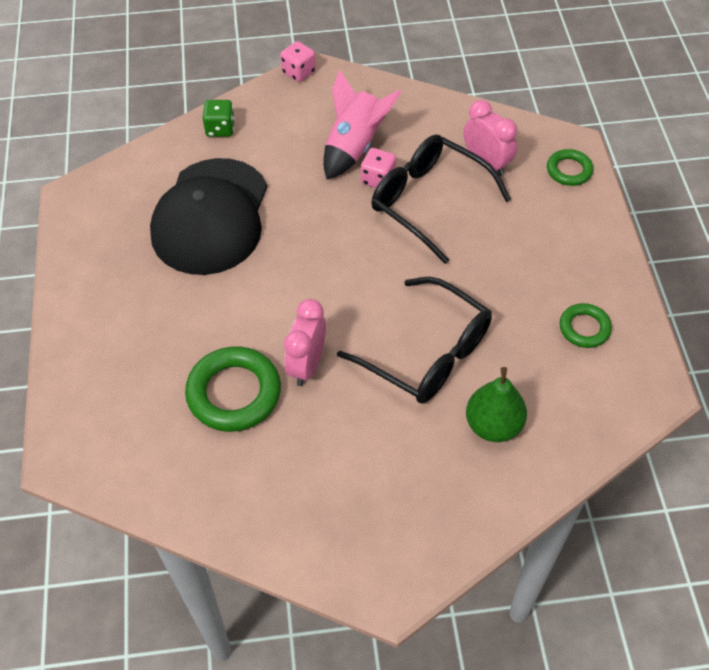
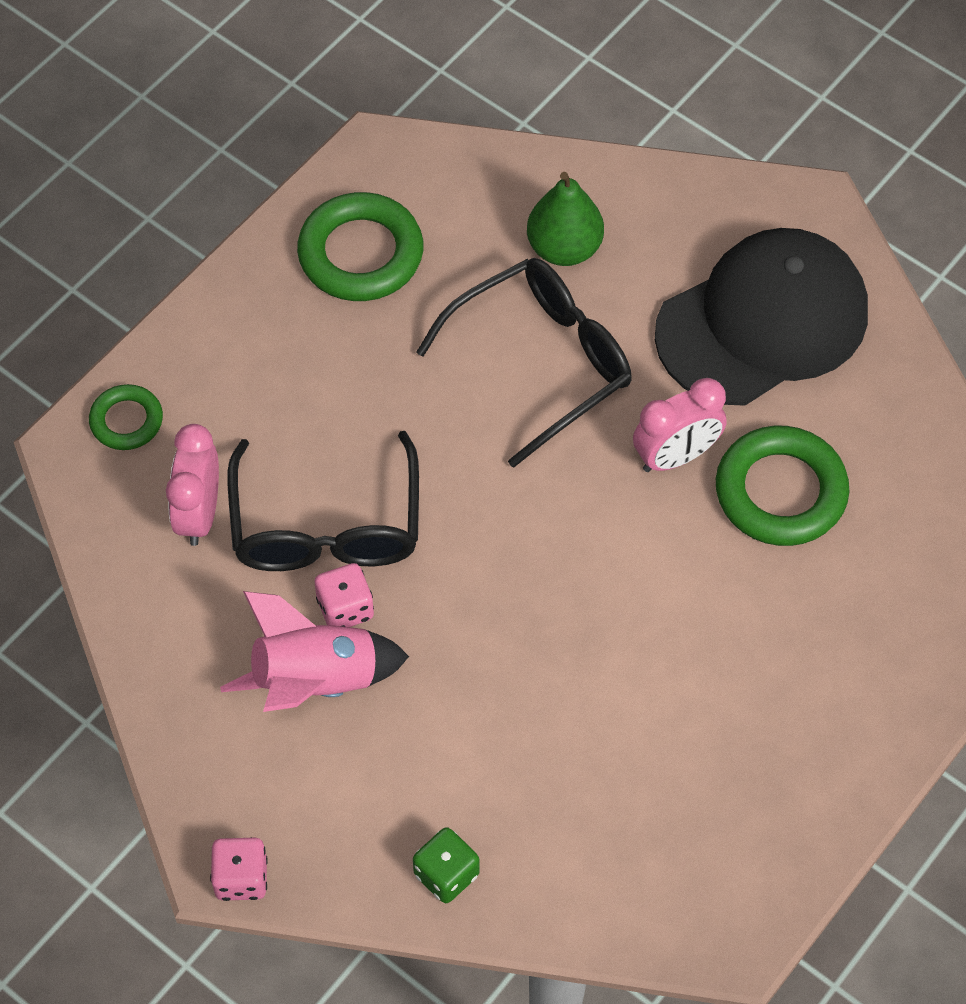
camera: 135 degrees left, 5 degrees up
black cap [150,158,267,275] -> black cap moved to [655,228,868,406]
black glasses [337,277,492,404] -> black glasses turned 60 degrees clockwise [416,258,632,468]
green ring [560,303,612,348] -> green ring [297,192,423,301], size x1.77

